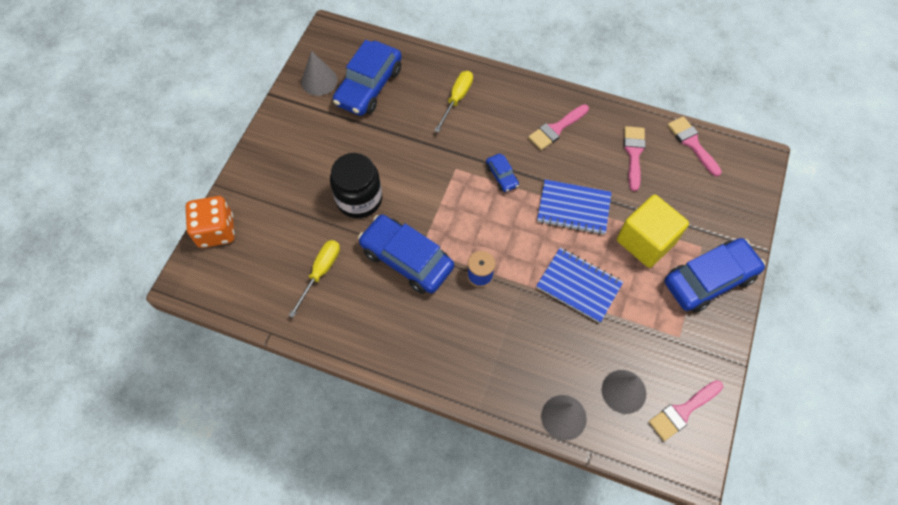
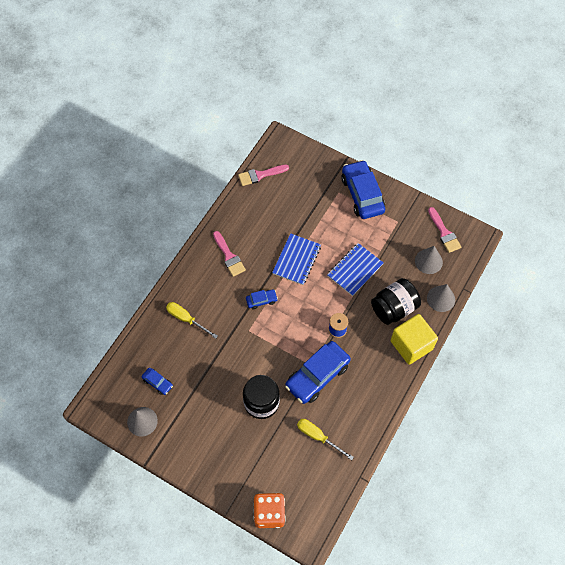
camera: 80 degrees left, 0 degrees up
blue car [333,40,402,116] -> blue car [142,368,173,395], size x0.47
yellow cube [617,195,689,268] -> yellow cube moved to [391,314,438,365]
pink brush [624,126,646,191] -> none
none -> black jar [371,278,421,325]

